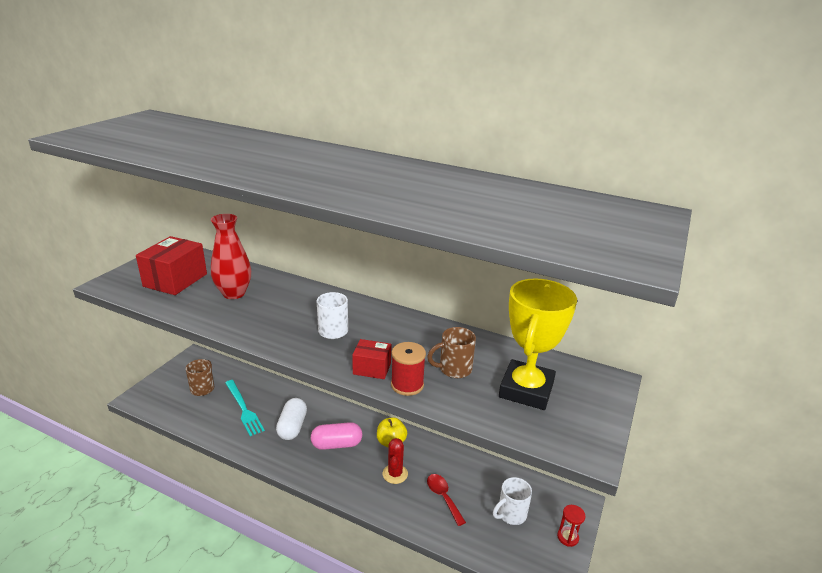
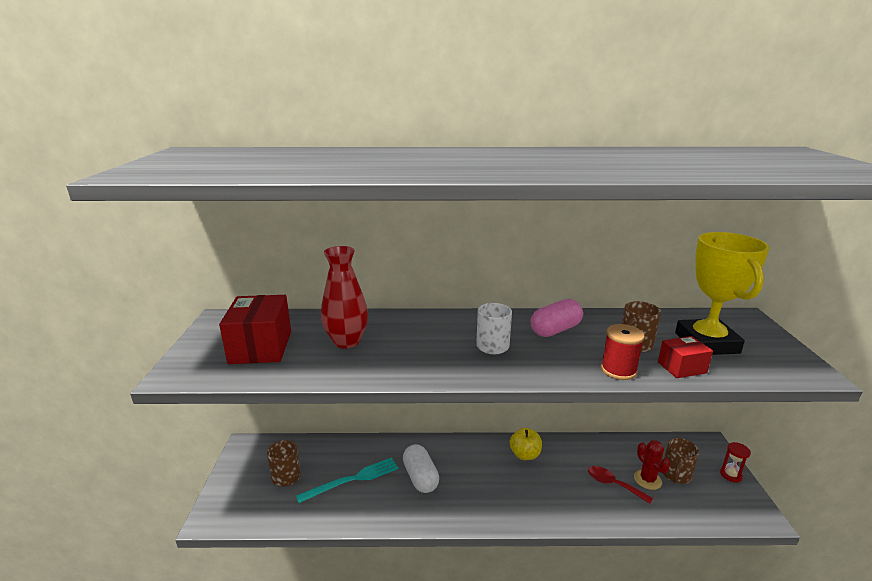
camera: 25 degrees left, 5 degrees down
turquoise fork [225,380,265,436] -> turquoise fork turned 60 degrees counterclockwise [296,457,398,503]
pink capsule [311,422,362,450] -> pink capsule moved to [531,299,583,337]
red box [352,339,391,379] -> red box moved to [658,336,713,378]
red cactus [383,438,408,484] -> red cactus moved to [634,440,671,490]
white mug [493,477,532,525] -> brown mug [663,438,699,484]

